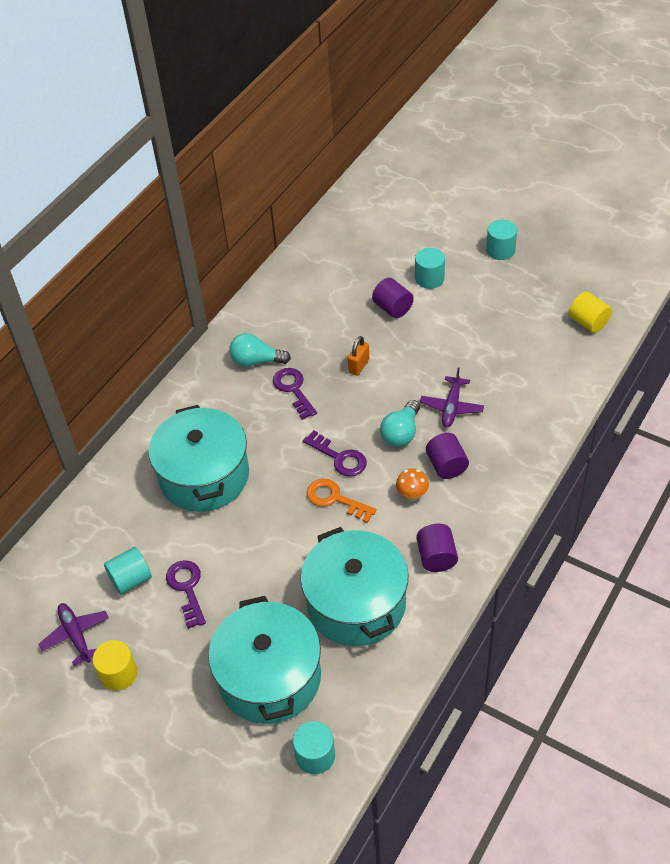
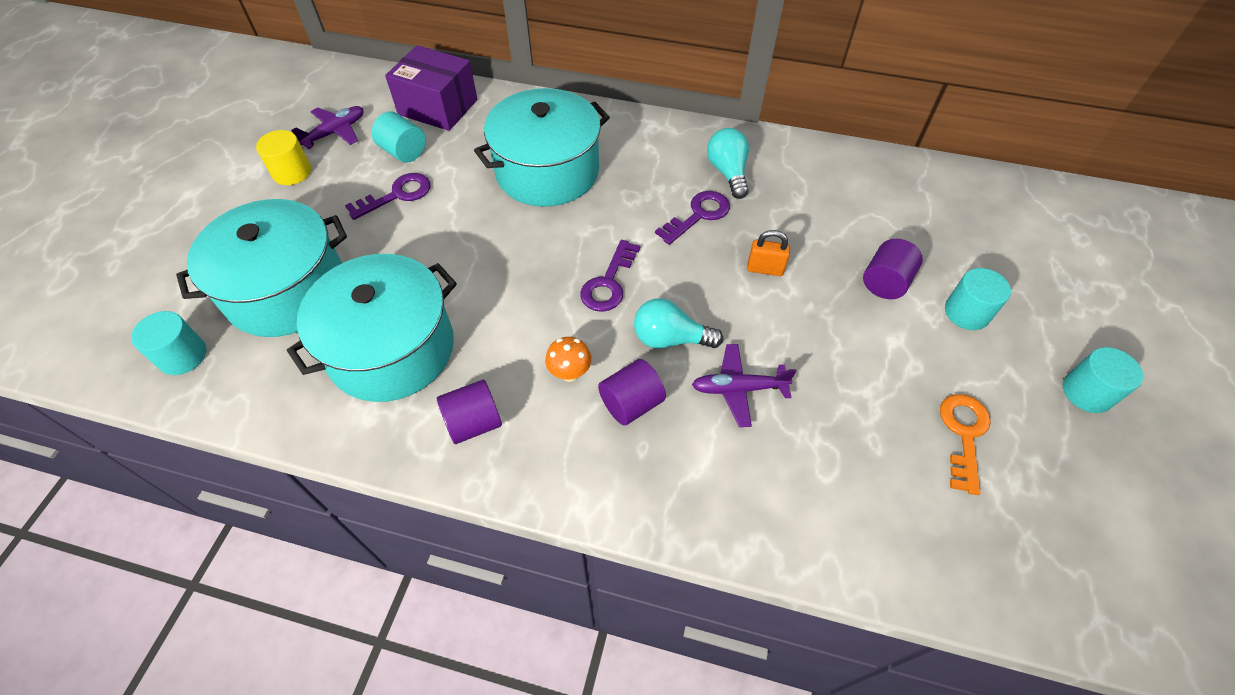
camera: 70 degrees right, 5 degrees up
orange key [307,479,377,523] -> orange key moved to [940,394,991,495]
yellow cylinder [569,292,612,333] -> none
none -> purple box [385,45,477,131]

